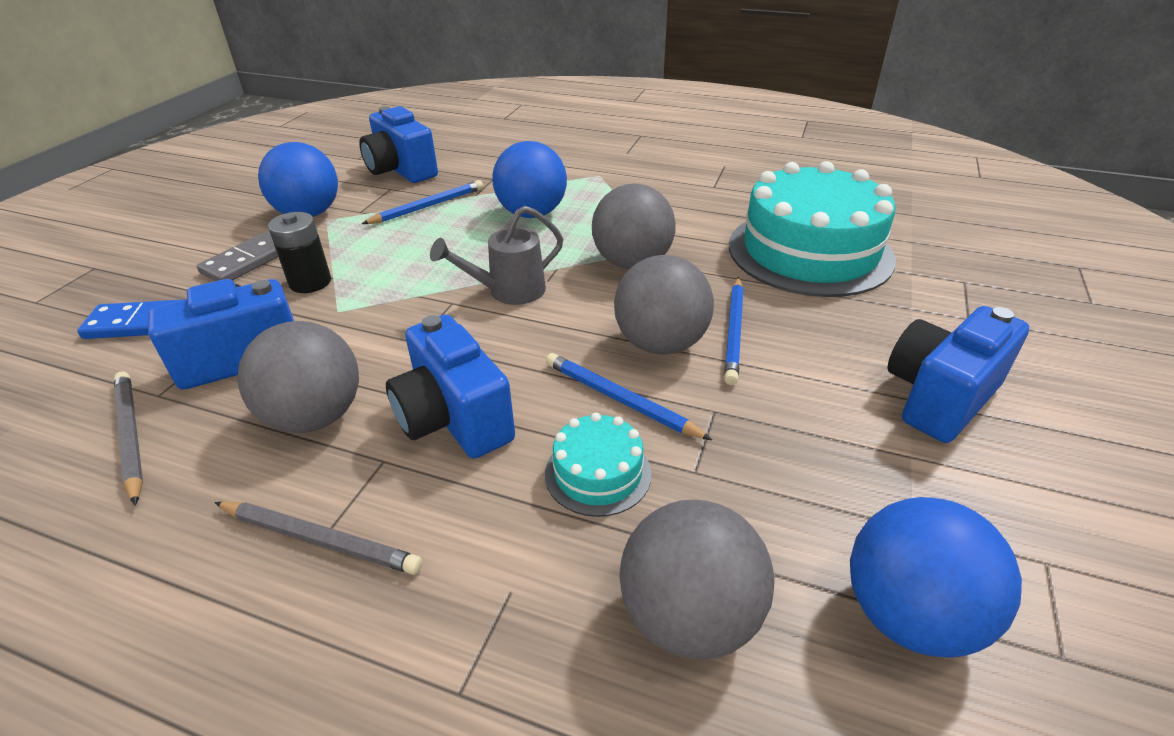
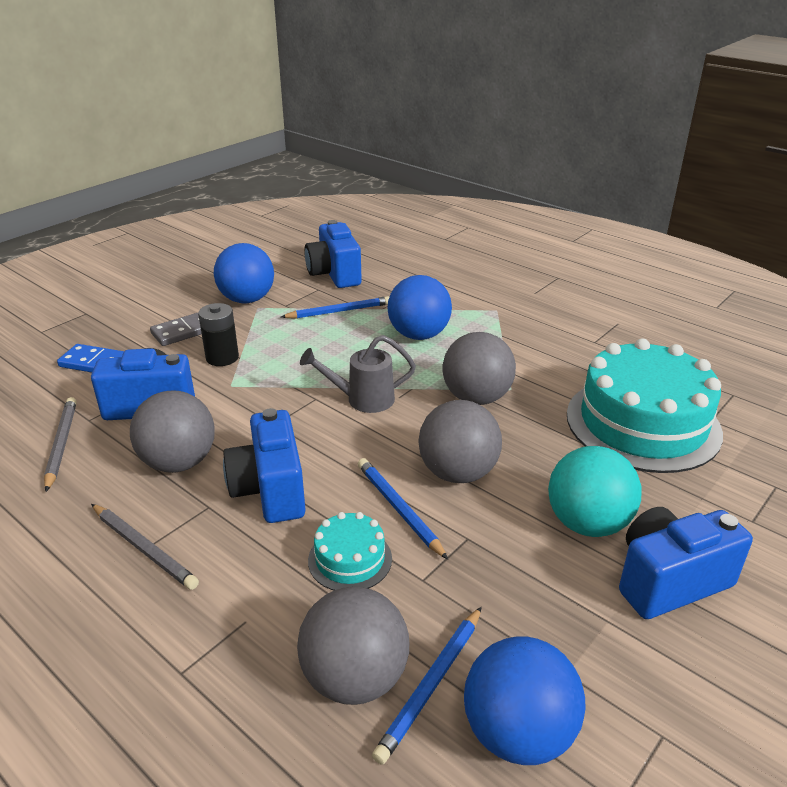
camera: 20 degrees right, 5 degrees down
blue pencil [724,277,744,385] -> blue pencil moved to [372,607,482,764]
none -> turquoise ball [548,446,641,537]

